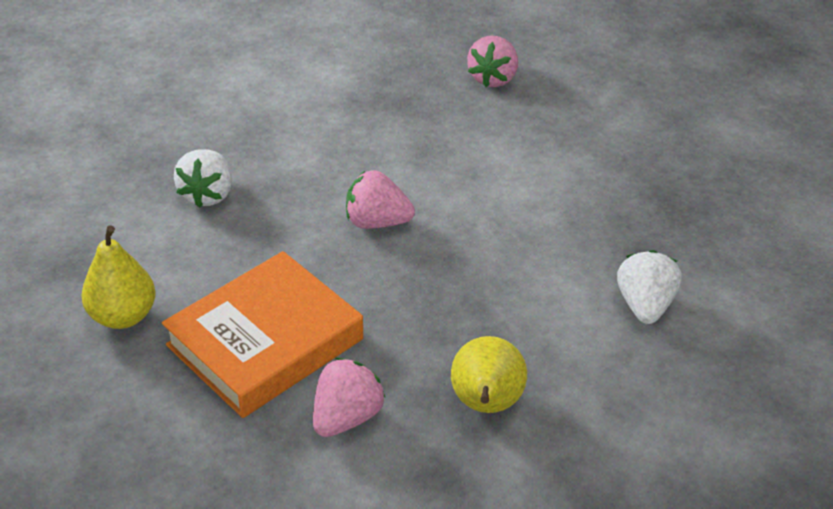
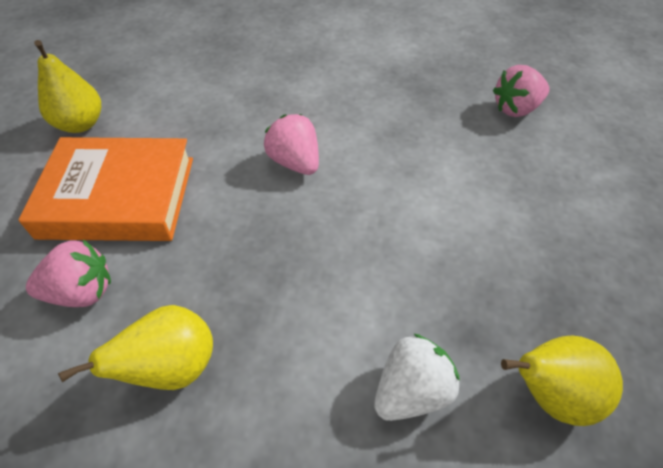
camera: 45 degrees right, 10 degrees up
white strawberry [174,149,232,208] -> none
none -> yellow pear [501,335,623,426]

